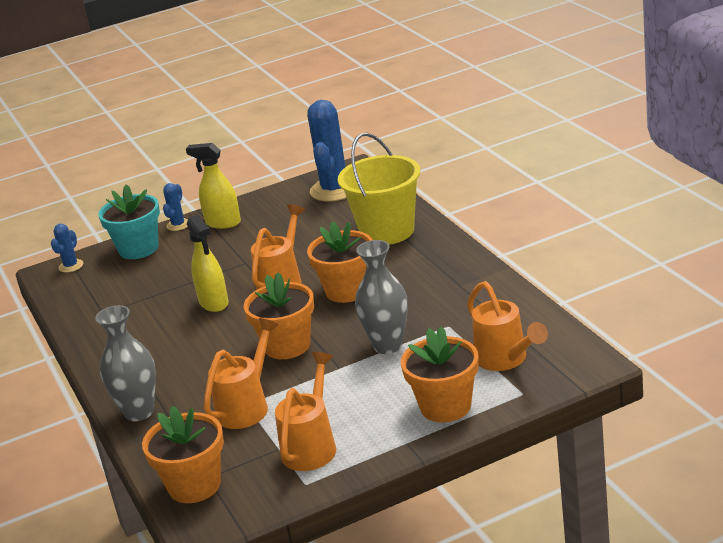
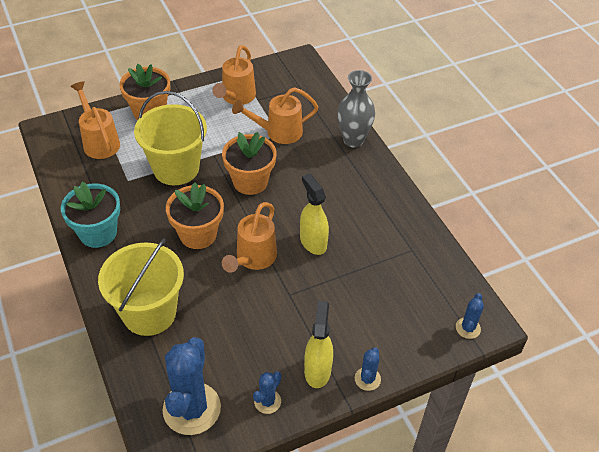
camera: 175 degrees right, 20 degrees up
turquoise flower pot [98,184,160,259] -> turquoise flower pot moved to [61,182,120,248]
orange flower pot [142,406,224,503] -> none
yellow spray bottle [186,143,241,229] -> yellow spray bottle turned 105 degrees counterclockwise [304,301,333,388]
orange watering can [204,318,279,429] -> orange watering can turned 45 degrees clockwise [232,87,318,144]
grey vase [355,240,408,354] -> yellow bucket [134,91,207,185]
none -> blue cactus [253,371,281,414]

